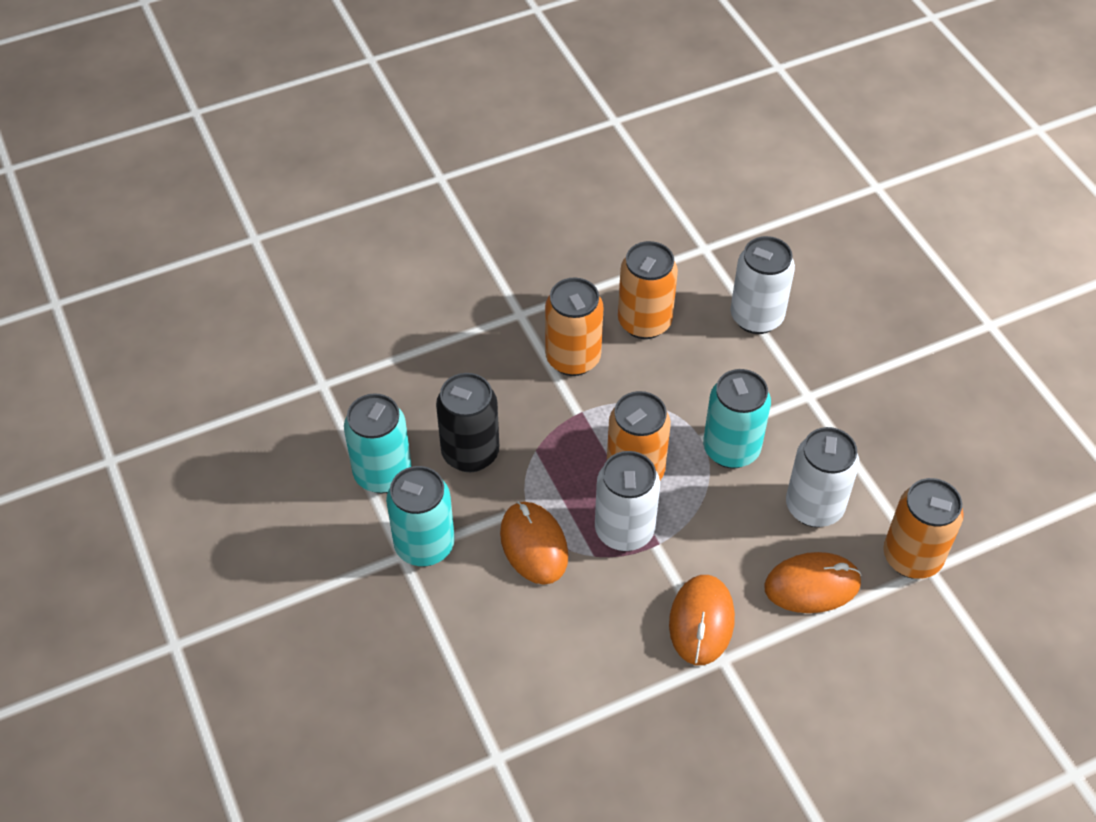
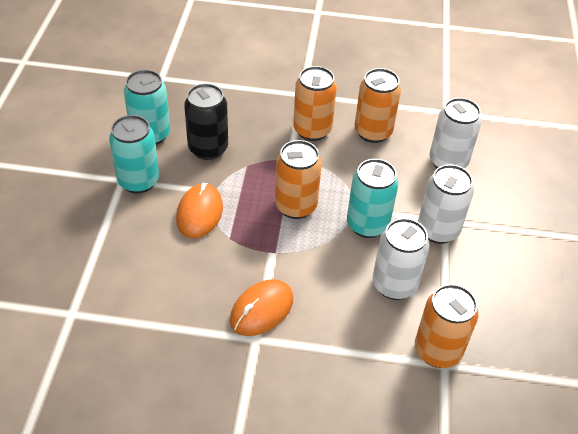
camera: 30 degrees right, 5 degrees down
white can [595,451,660,551] -> white can moved to [418,164,474,244]
orange mouse [764,552,861,613] -> none

